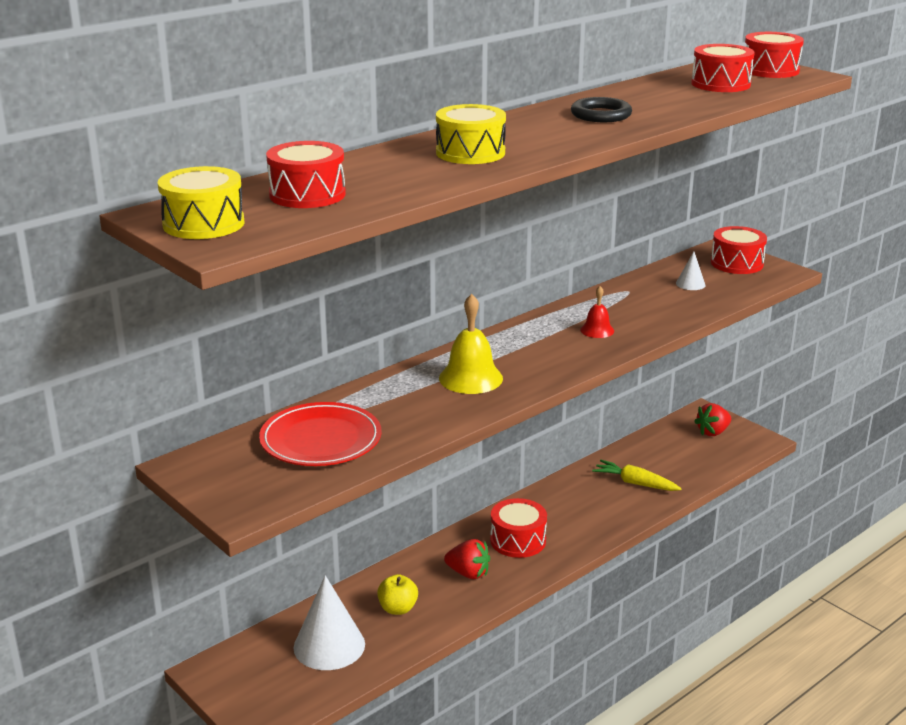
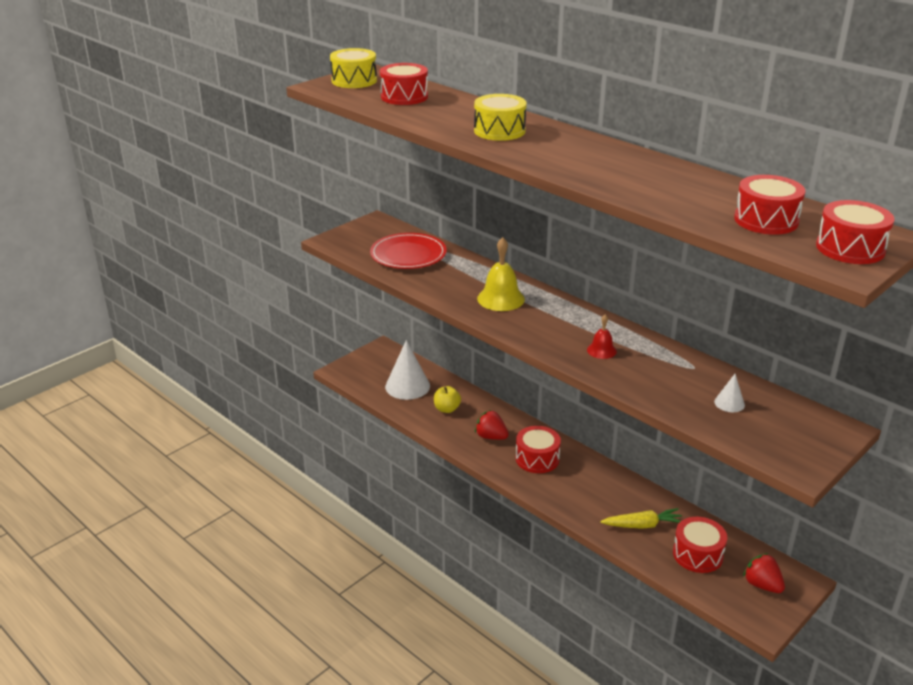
camera: 85 degrees right, 5 degrees up
red strawberry [444,539,490,579] -> red strawberry turned 105 degrees clockwise [475,410,509,440]
black ring [571,97,632,122] -> none
yellow carrot [592,460,682,491] -> yellow carrot turned 60 degrees clockwise [600,508,682,529]
red drum [711,226,767,274] -> red drum moved to [673,517,727,573]

